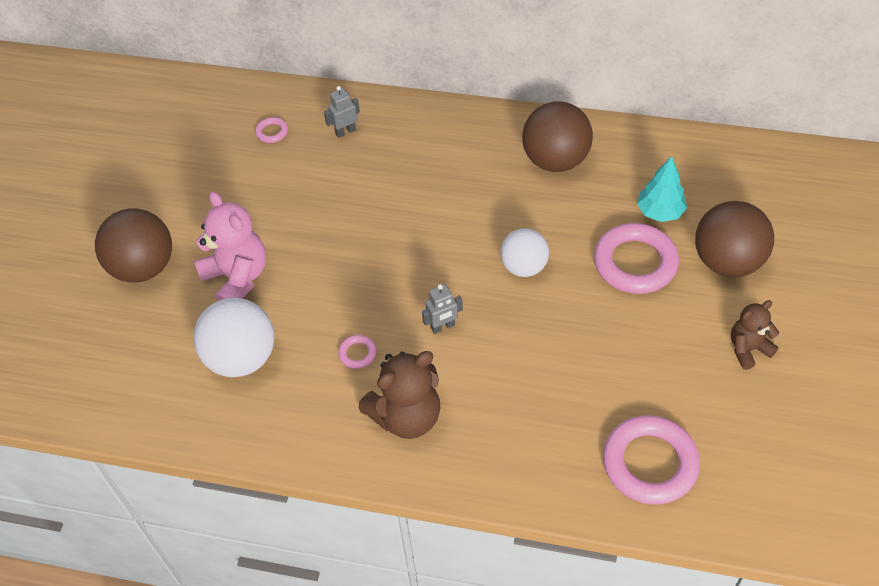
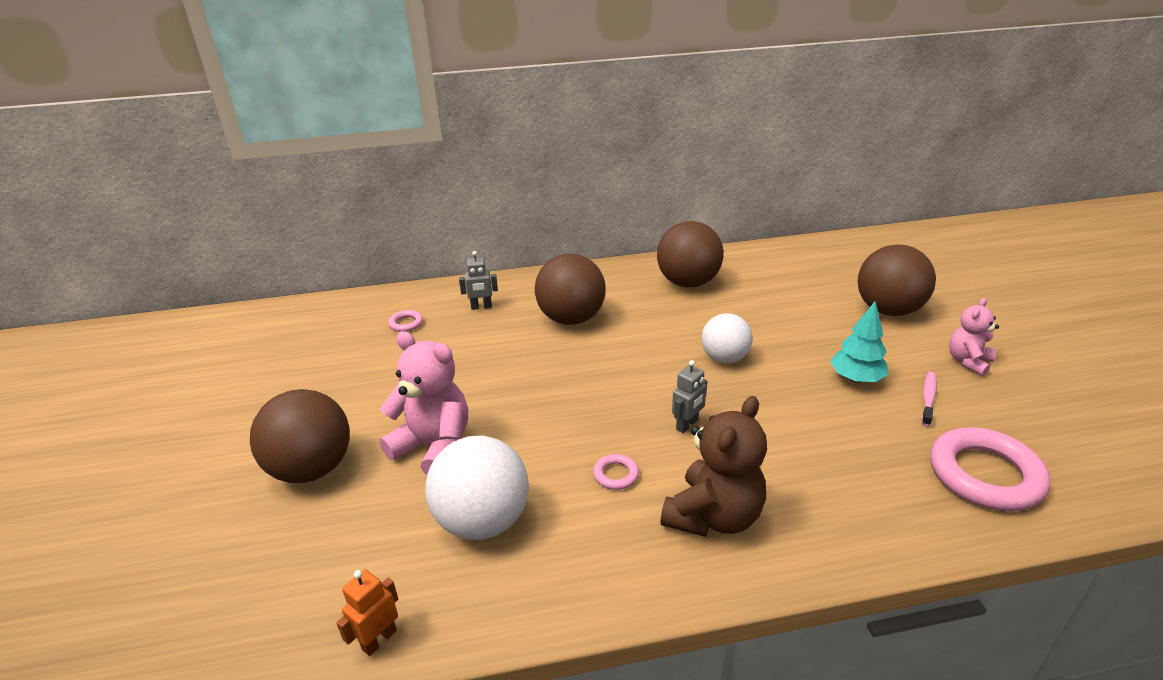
camera: 25 degrees left, 20 degrees down
grey robot [324,86,360,138] -> grey robot turned 135 degrees counterclockwise [459,251,498,310]
pink ring [594,223,679,294] -> none
turquoise tree [637,156,687,222] -> turquoise tree moved to [830,301,888,383]
brown teddy bear [731,300,779,370] -> pink teddy bear [949,298,999,376]
none -> orange robot [336,569,398,656]
none -> brown ball [535,254,606,325]
none -> pink toothbrush [921,372,937,426]

